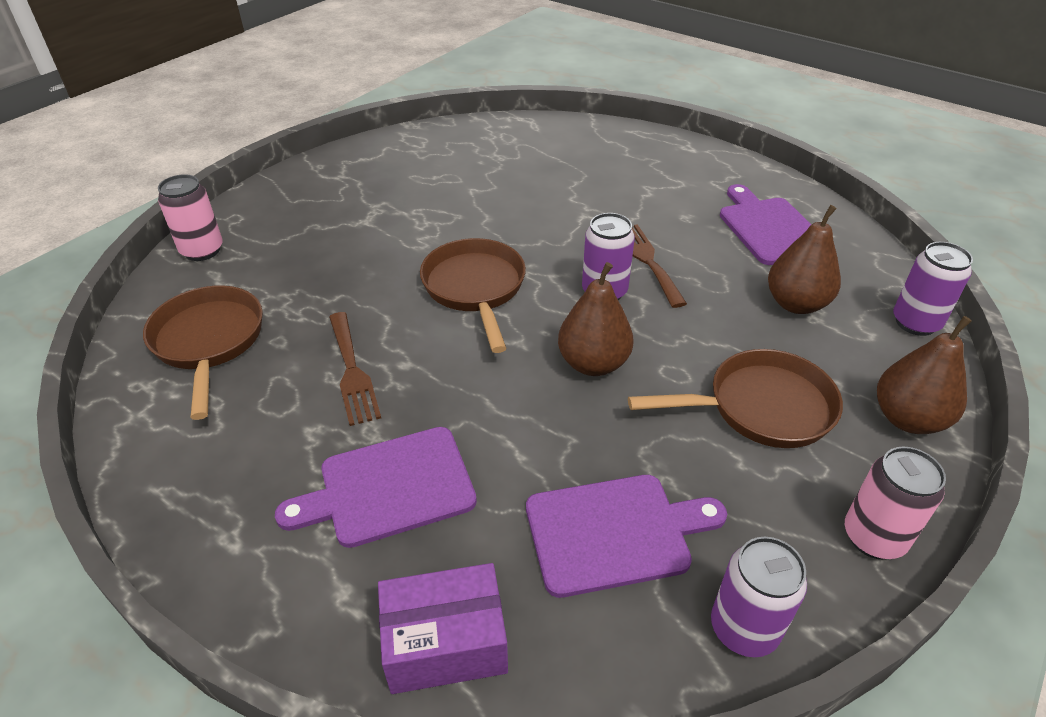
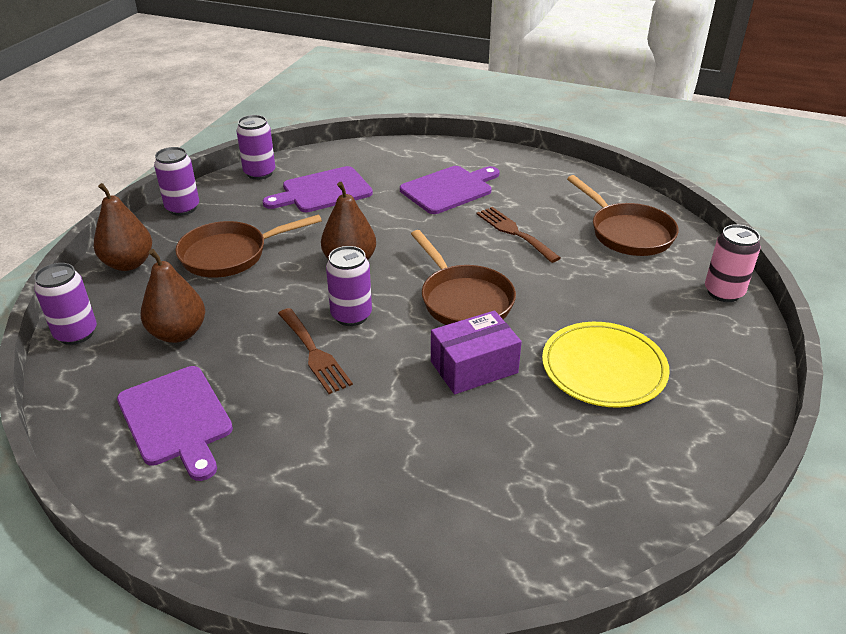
camera: 165 degrees right, 5 degrees down
purple box [378,563,508,694] -> purple box moved to [431,310,522,394]
pink can [845,447,946,559] -> purple can [154,147,199,216]
none -> yellow plate [542,322,670,408]

